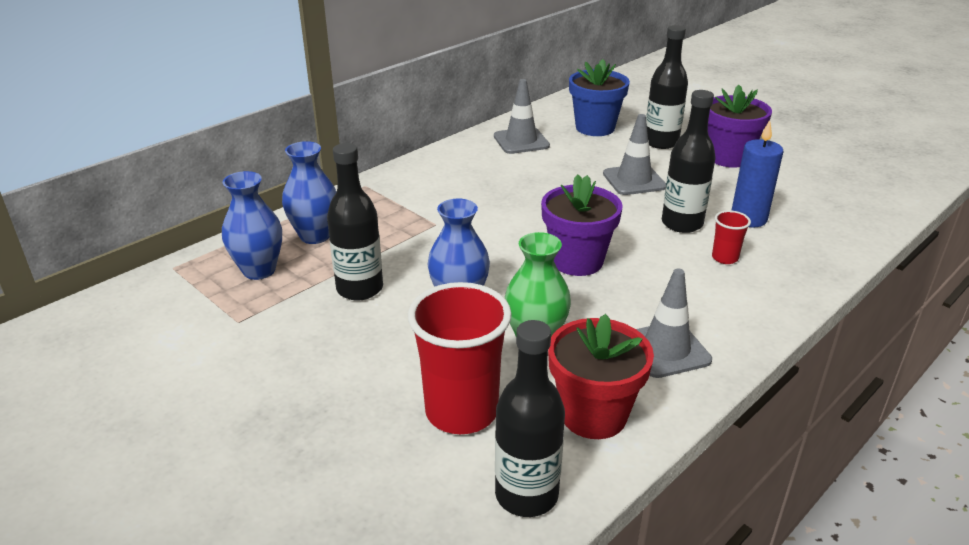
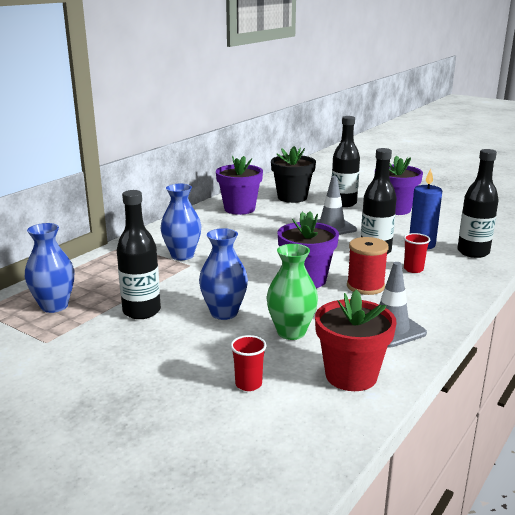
camera: 10 degrees left, 10 degrees down
blue vase [282,141,336,244] -> blue vase moved to [160,184,201,260]
red cup [408,282,512,434] -> red cup [230,335,267,391], size x0.46
grey traffic cone [494,79,550,154] -> purple flower pot [216,156,263,215]
black bottle [495,320,565,517] -> black bottle moved to [457,149,499,258]
blue flower pot [569,59,630,136] -> black flower pot [271,146,316,203]
none -> red spool [347,237,389,295]

